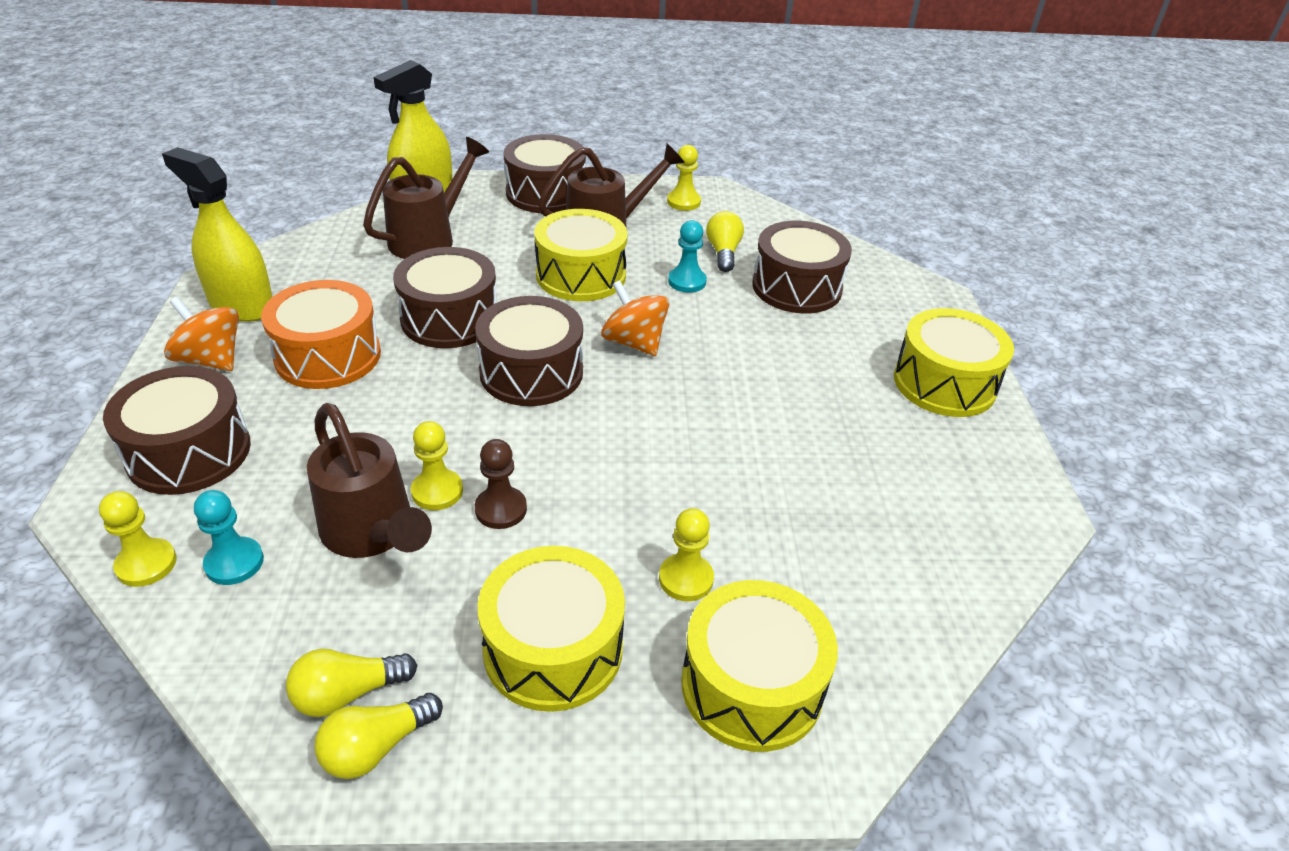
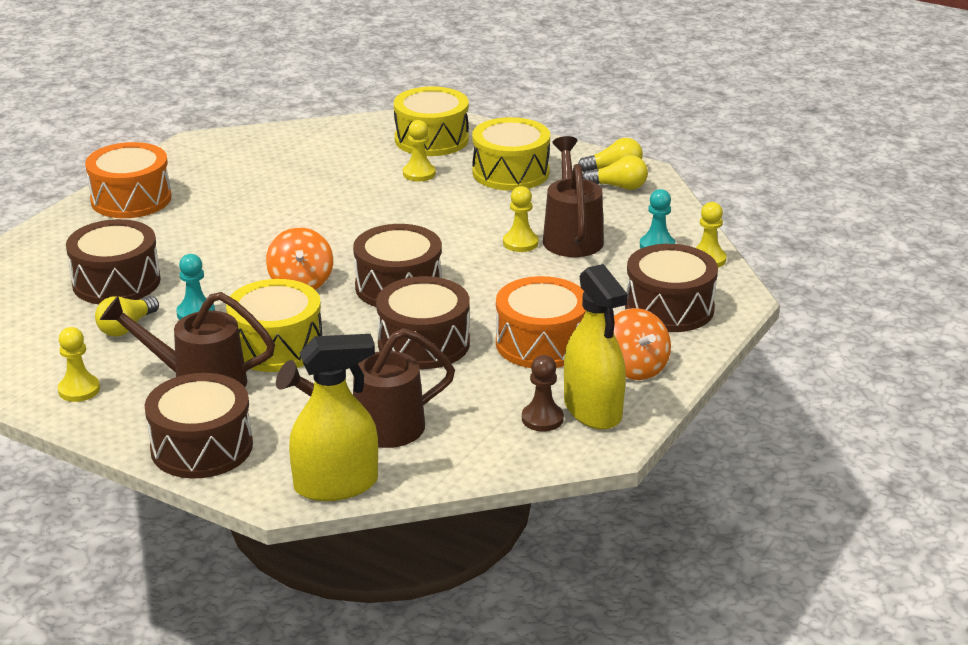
camera: 145 degrees left, 10 degrees down
brown pawn [475,439,527,529] -> brown pawn moved to [522,355,564,431]
yellow drum [894,308,1014,417] -> orange drum [85,142,172,218]

